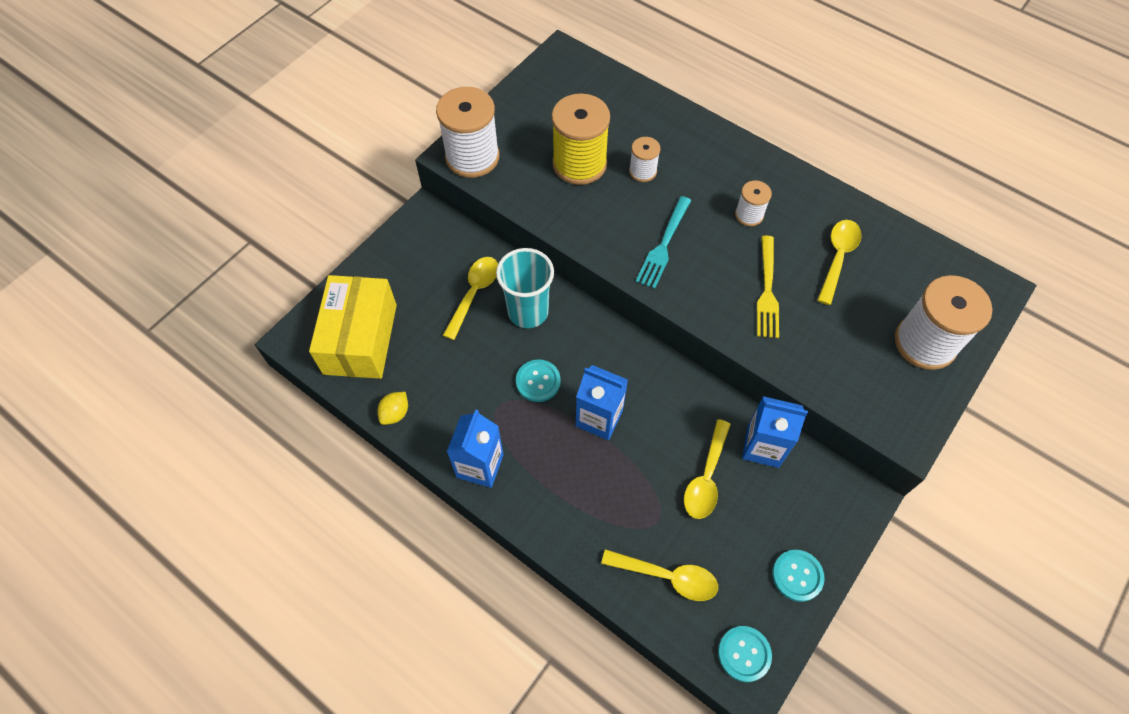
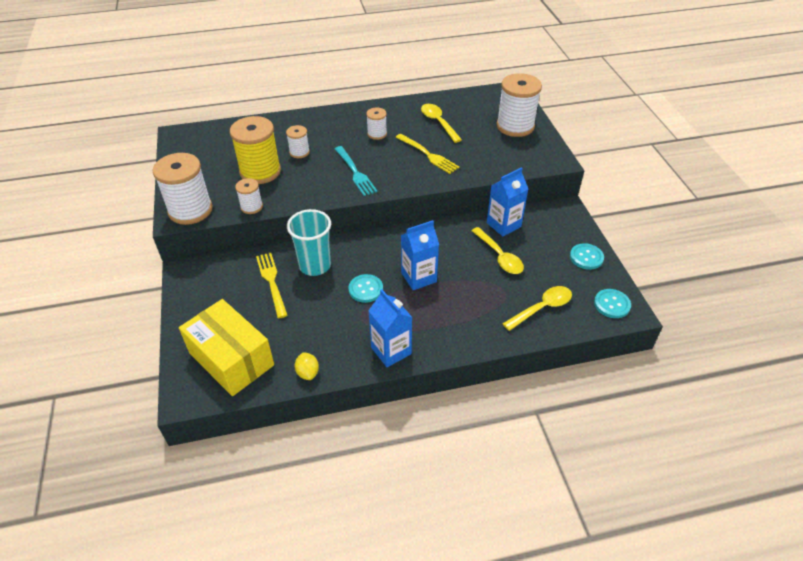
camera: 50 degrees left, 15 degrees down
yellow spoon [443,257,498,340] -> yellow fork [256,253,288,318]
none -> white spool [235,178,263,214]

